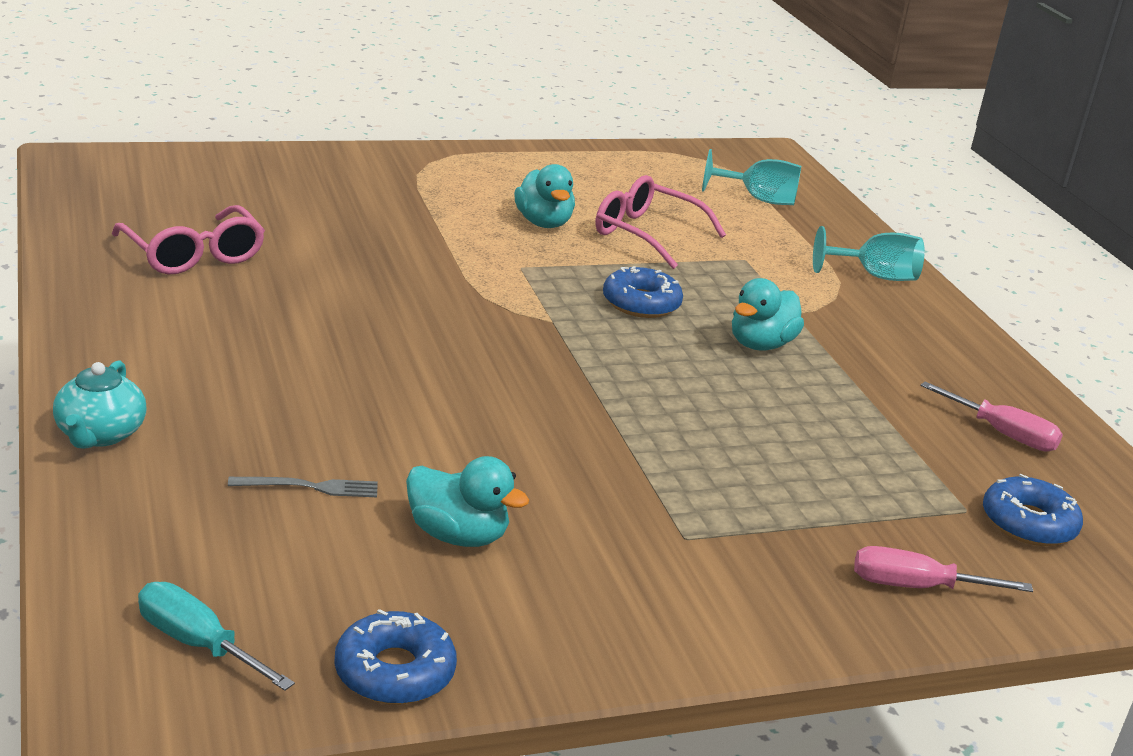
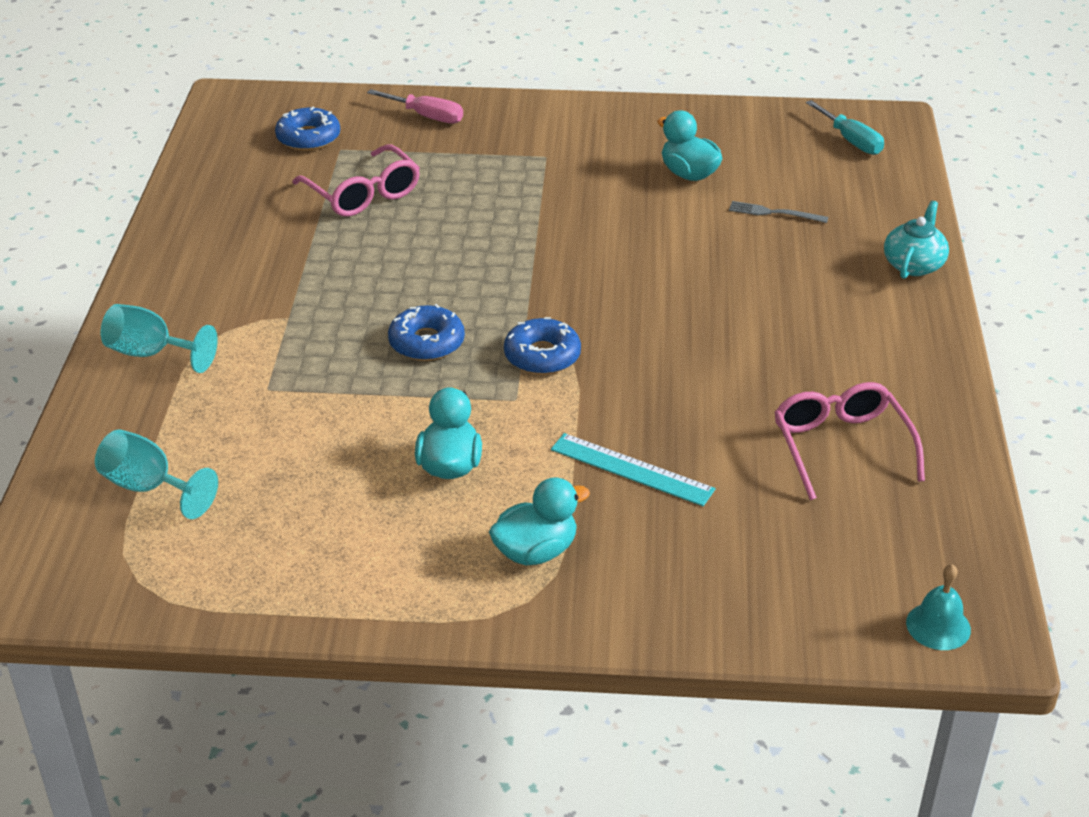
camera: 155 degrees left, 10 degrees up
blue donut [334,609,457,705] -> blue donut moved to [504,317,581,375]
pink glasses [595,175,726,269] -> pink glasses moved to [292,144,420,217]
turquoise duck [732,278,804,351] -> turquoise duck moved to [489,477,590,565]
pink screwdriver [920,382,1063,452] -> none
none -> turquoise ruler [551,433,716,506]
none -> turquoise bell [906,564,971,650]

